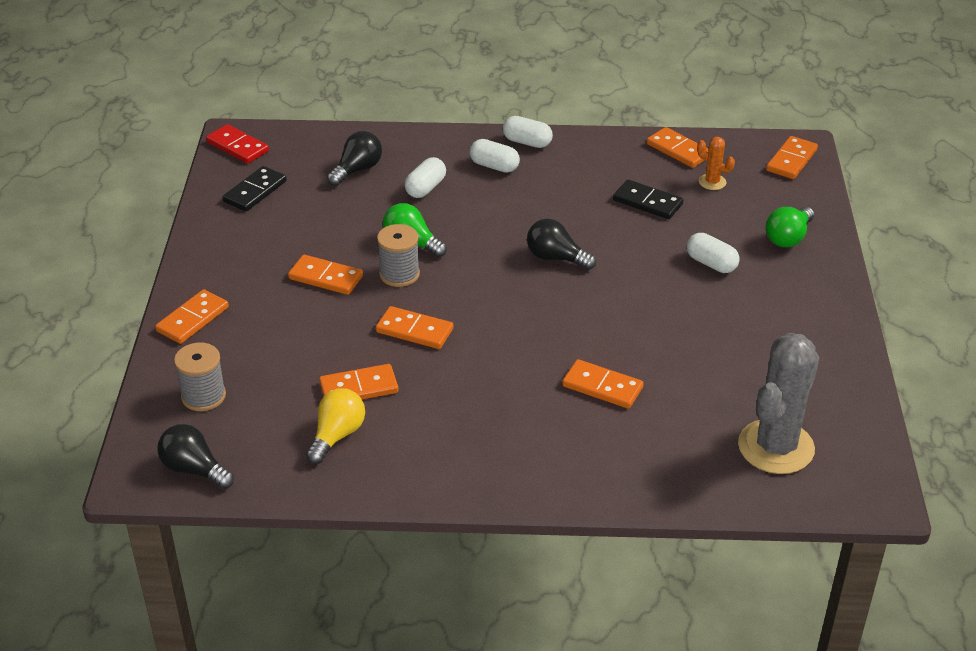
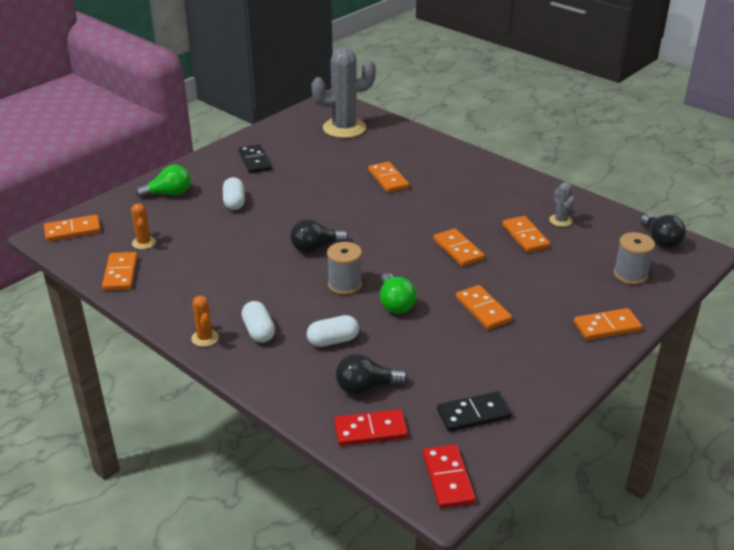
camera: 140 degrees left, 5 degrees down
yellow light bulb [306,388,365,464] -> grey cactus [549,182,575,227]
orange domino [319,364,399,399] -> orange domino turned 45 degrees clockwise [502,216,550,253]
grey spool [377,224,420,287] -> grey spool moved to [327,242,362,295]
white capsule [503,116,553,148] -> orange cactus [191,296,219,347]
black light bulb [527,219,596,270] -> black light bulb turned 90 degrees clockwise [290,219,348,253]
black domino [613,180,683,219] -> black domino moved to [238,144,272,173]
none -> red domino [334,409,408,446]

